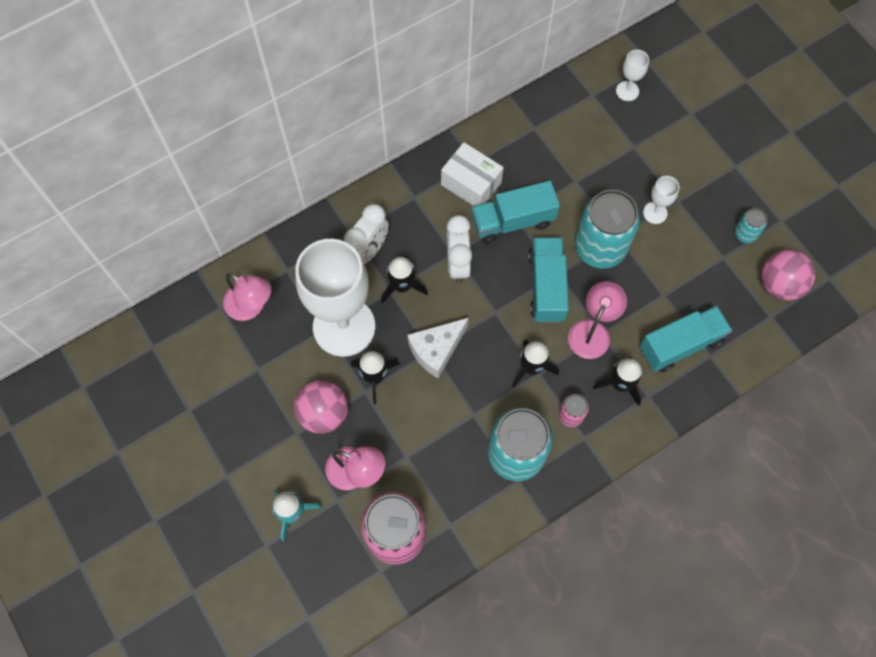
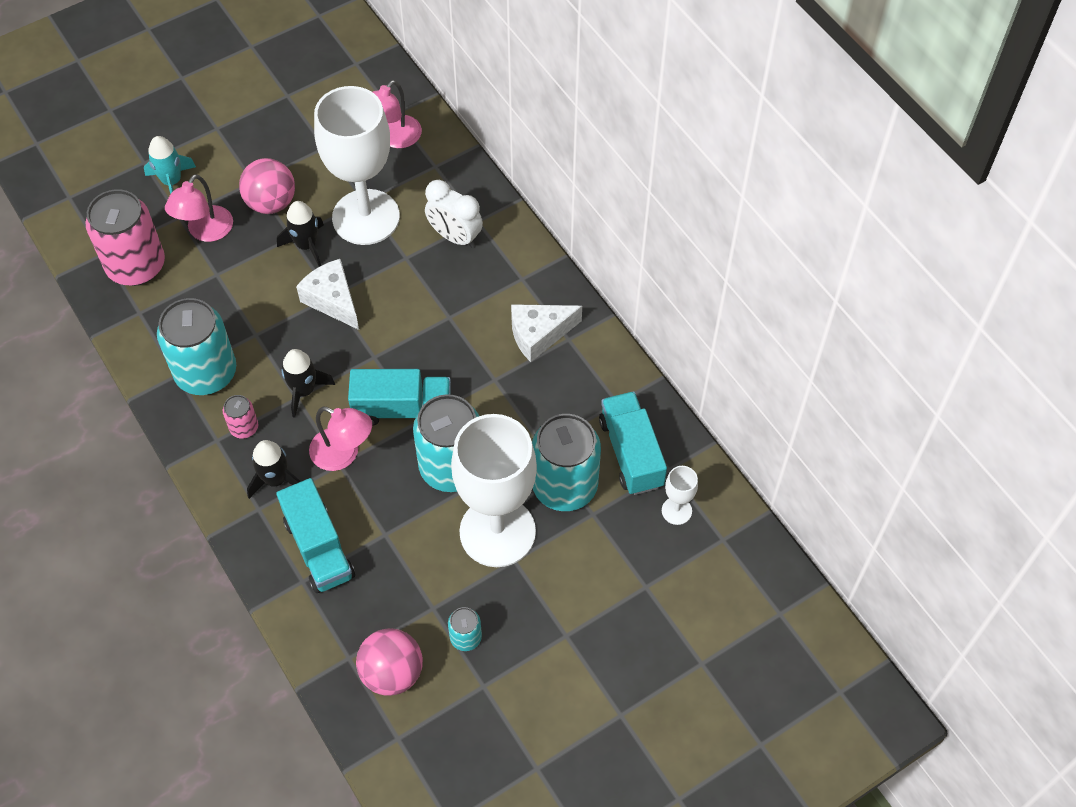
camera: 90 degrees right, 10 degrees down
black rocket [381,257,428,303] -> none
white box [441,142,504,206] -> white cheese [511,304,582,362]
white clock [447,215,472,283] -> none
turquoise truck [471,181,560,243] -> turquoise truck moved to [599,391,667,495]
white goblet [643,176,679,224] -> white goblet [451,414,537,567], size x2.48
none -> turquoise can [532,414,601,511]

